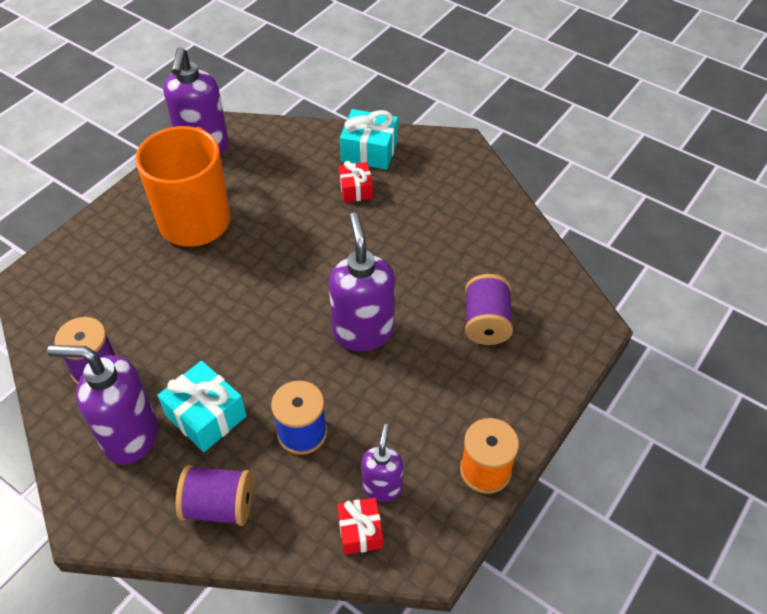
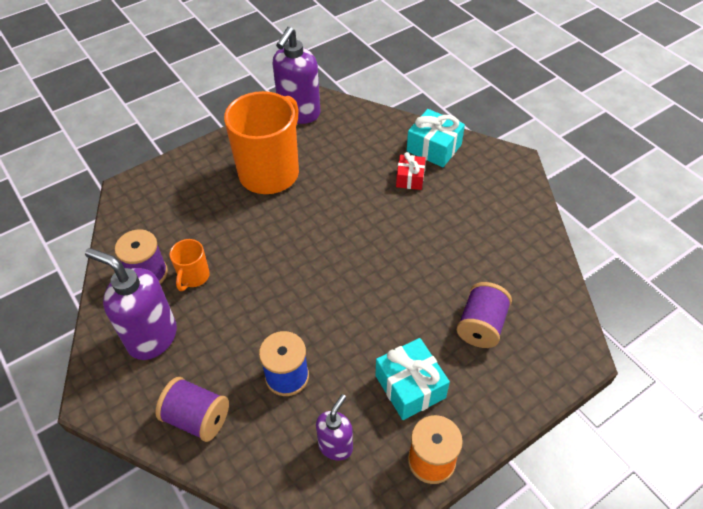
camera: 20 degrees right, 0 degrees up
turquoise gift [157,361,247,452] -> turquoise gift moved to [375,338,450,420]
purple soap dispenser [329,212,395,351] -> none
red gift [337,498,383,555] -> none
none -> orange mug [169,239,210,291]

